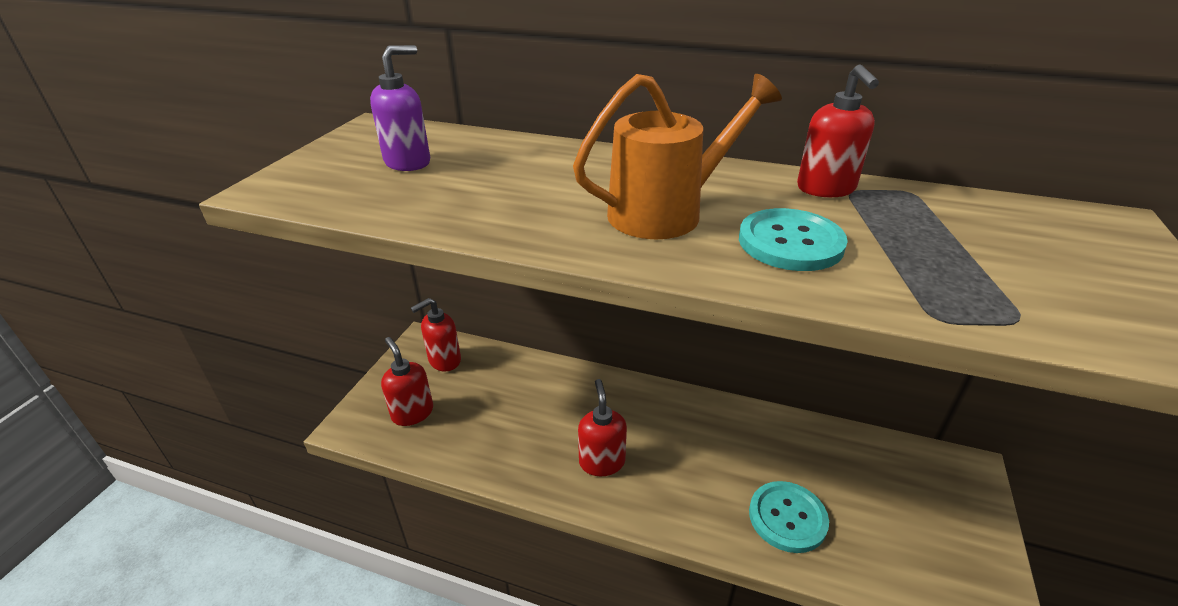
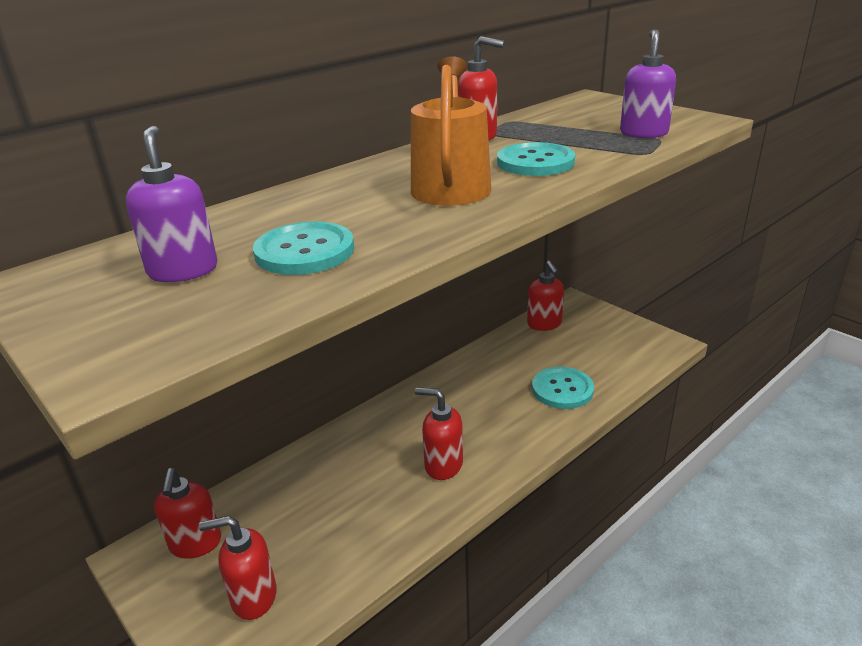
camera: 60 degrees left, 5 degrees down
none -> turquoise button [253,221,354,275]
none -> red soap dispenser [527,261,564,331]
none -> purple soap dispenser [620,30,676,138]

